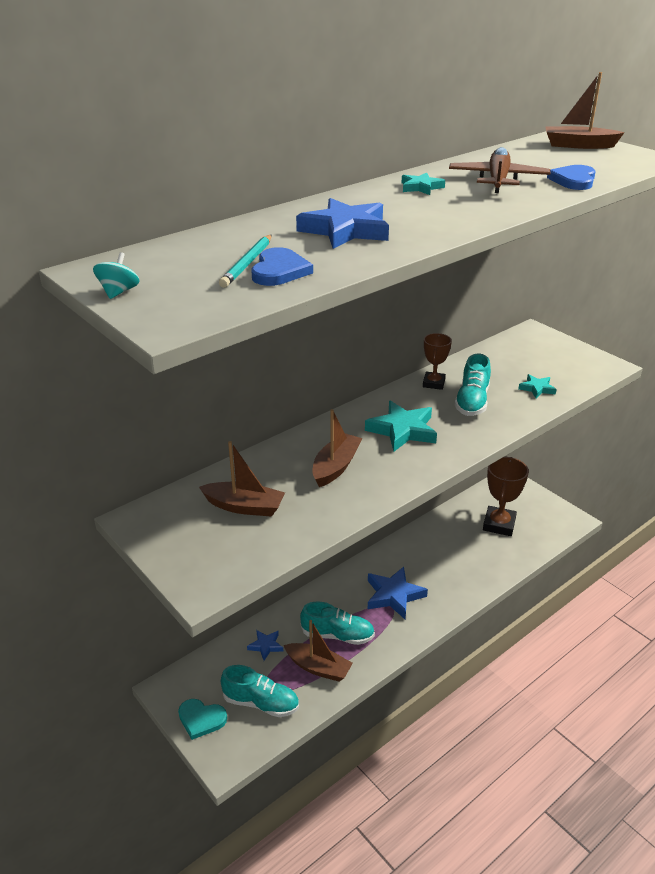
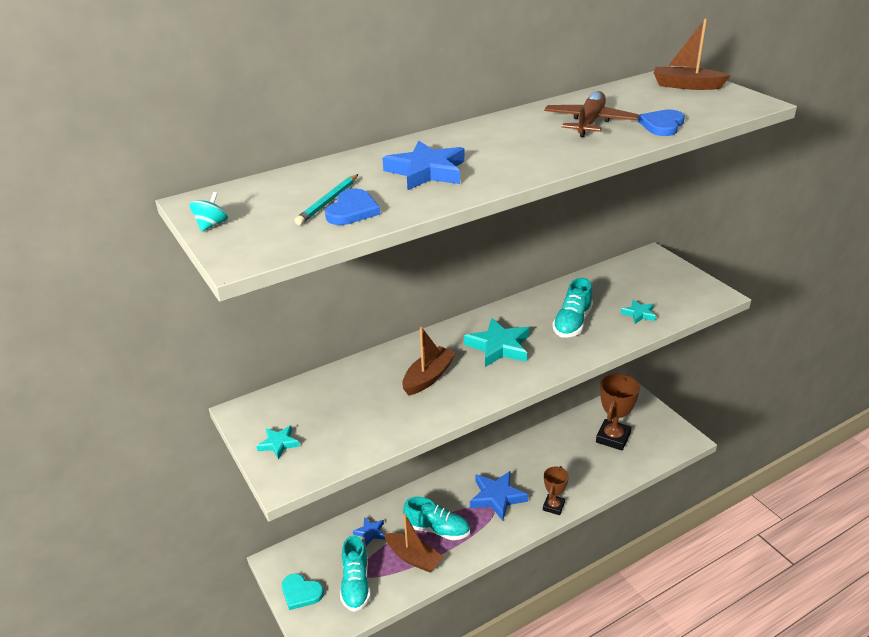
camera: 10 degrees right, 0 degrees up
brown boat [199,441,285,517] -> none
turquoise shoe [221,665,299,717] -> turquoise shoe turned 60 degrees clockwise [340,535,371,612]
turquoise star [402,173,445,195] -> turquoise star moved to [257,425,300,460]
brown trophy [423,333,452,390] -> brown trophy moved to [543,466,569,515]

